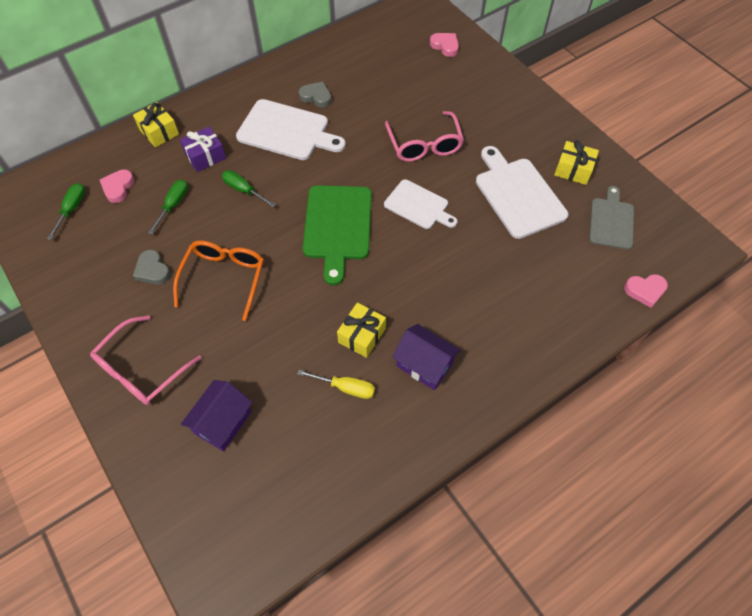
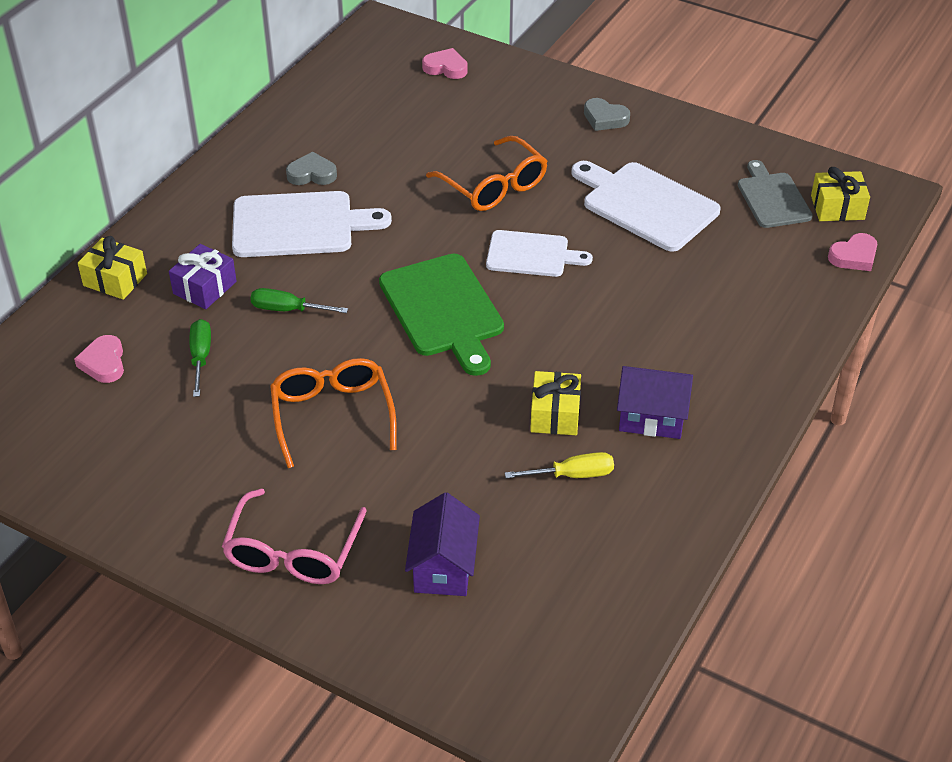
camera: 25 degrees left, 15 degrees down
green screwdriver [47,183,86,240] -> none
grey heart [133,250,170,285] -> grey heart moved to [584,98,630,131]
pink glasses [385,111,464,162] -> orange glasses [426,136,547,211]
yellow gift [554,140,599,185] -> yellow gift moved to [811,167,870,221]

